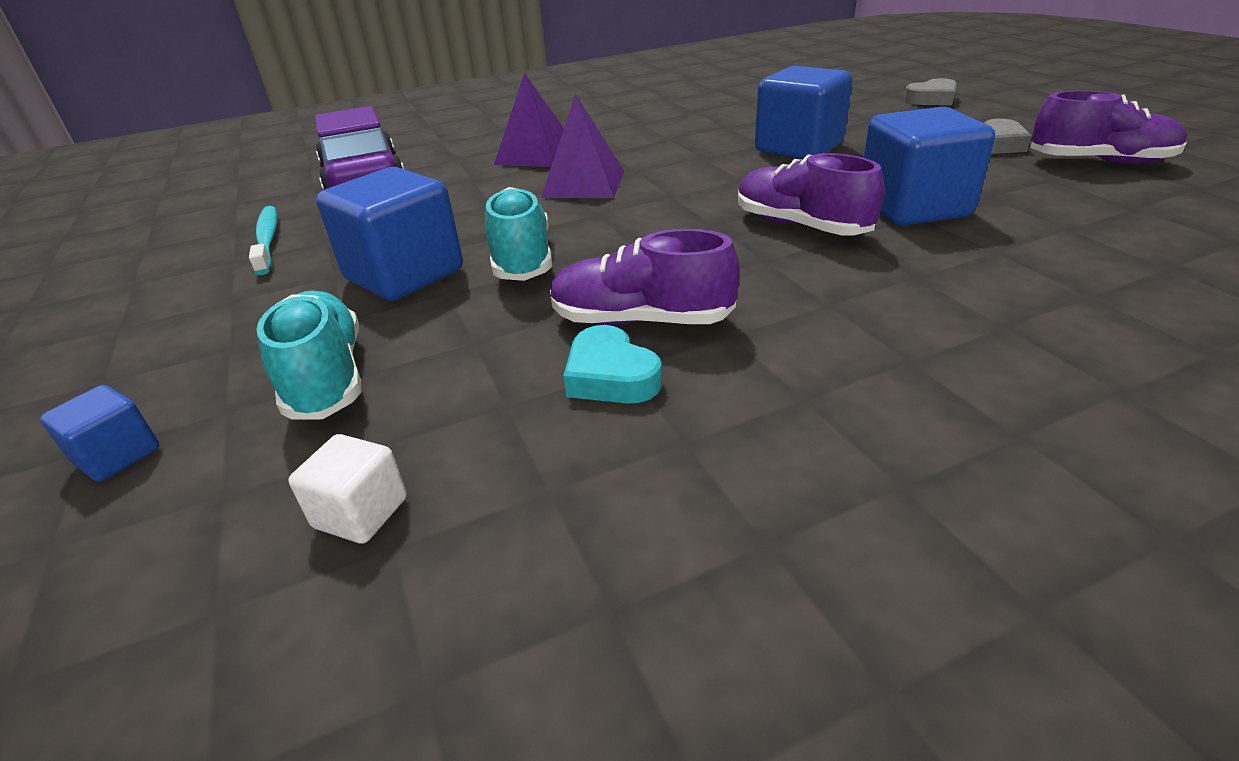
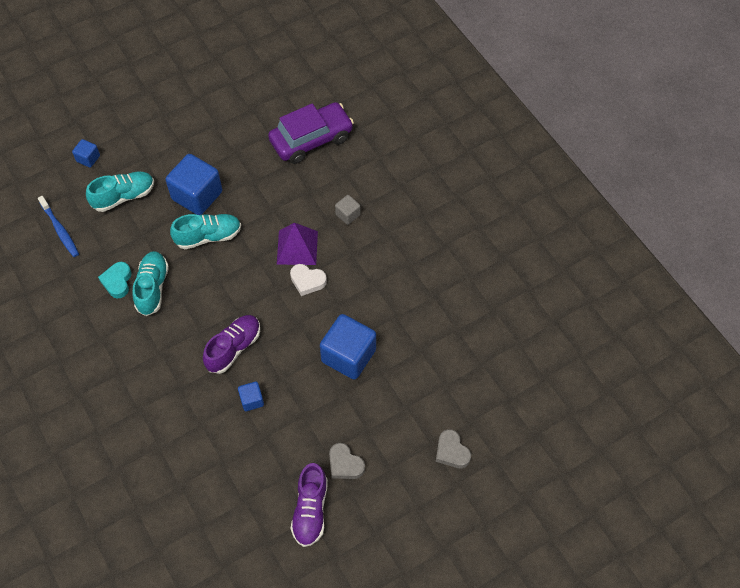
camera: 80 degrees right, 25 degrees up
turquoise toothbrush [249,206,277,275] -> none
white cube [288,434,407,544] -> blue toothbrush [38,196,79,257]
purple pyramid [494,73,564,167] -> grey cube [335,195,361,225]
purple shoe [550,229,740,325] -> turquoise shoe [132,251,169,316]
turquoise heart [563,325,662,404] -> turquoise heart turned 45 degrees counterclockwise [98,262,132,299]
blue cube [863,107,995,226] -> blue cube [238,381,264,411], size x0.48
none -> white heart [290,264,327,296]

